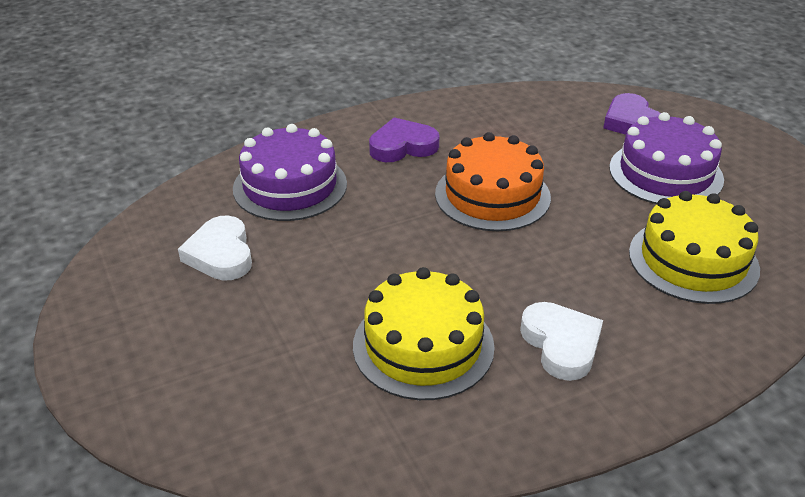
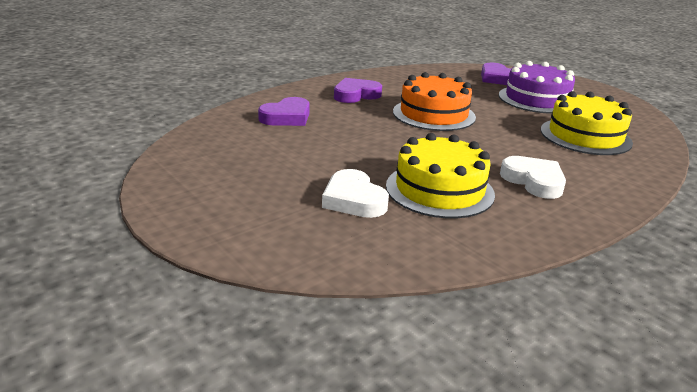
camera: 15 degrees left, 10 degrees down
white heart [178,215,252,281] -> white heart moved to [322,169,389,218]
purple cake [233,124,347,221] -> purple heart [258,97,310,126]

